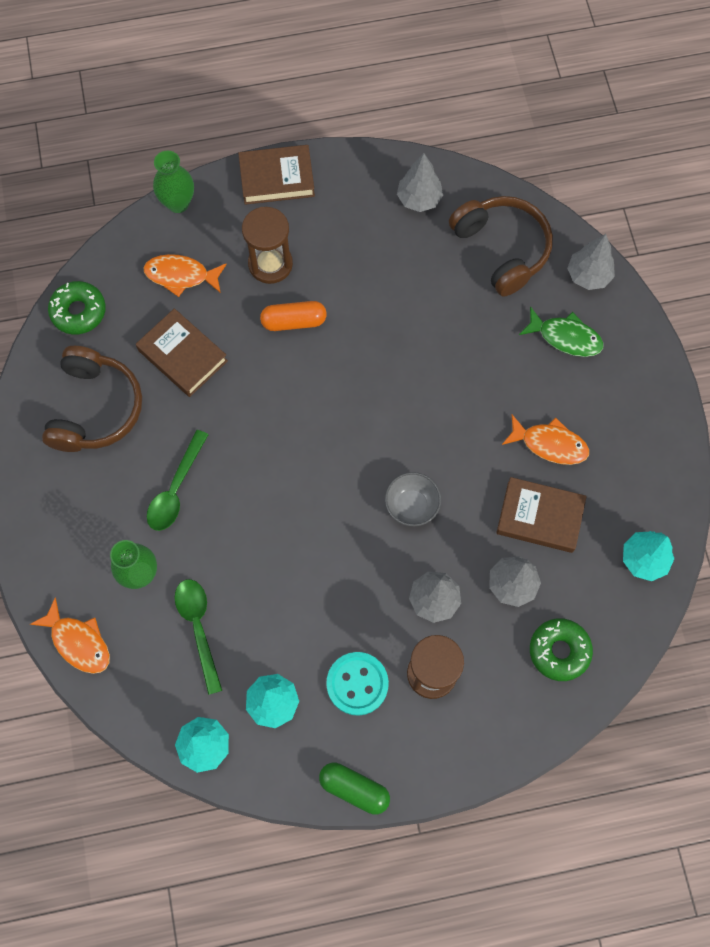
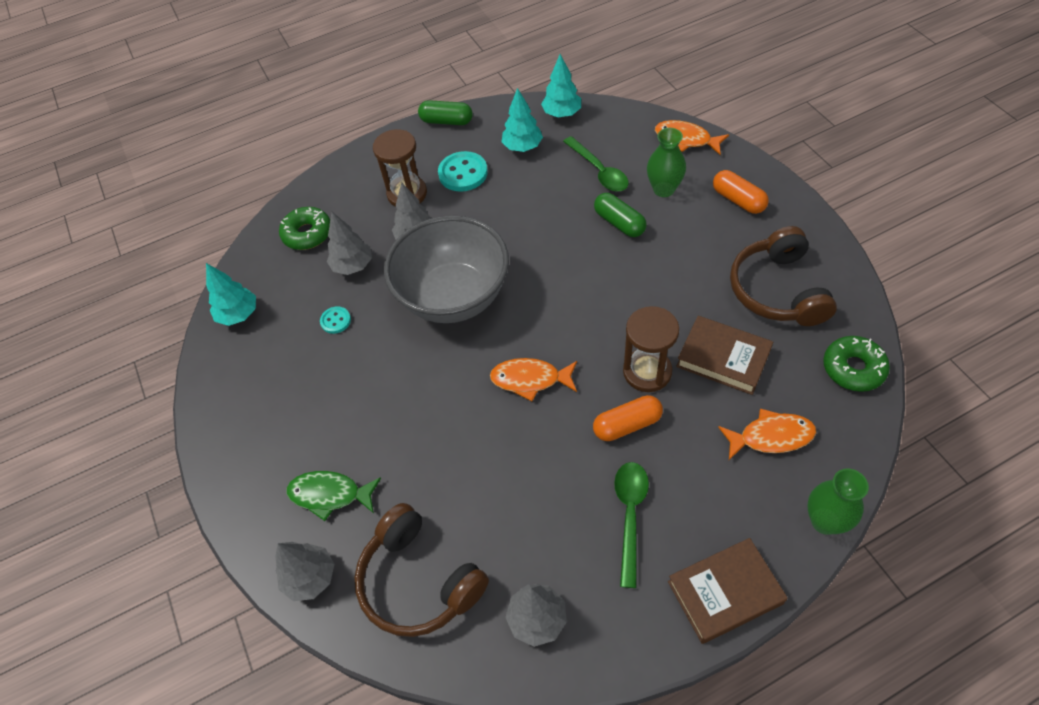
camera: 170 degrees right, 15 degrees down
green spoon [147,430,209,531] -> green spoon moved to [614,462,649,588]
brown hourglass [242,207,293,284] -> brown hourglass moved to [623,306,679,392]
grey bowl [385,472,441,526] -> grey bowl [384,216,509,323], size x2.30
brown book [496,477,587,553] -> turquoise button [320,306,351,334]
orange fish [502,415,589,465] -> orange fish moved to [490,358,577,401]
none -> green capsule [594,193,647,237]
none -> orange capsule [713,170,769,214]

